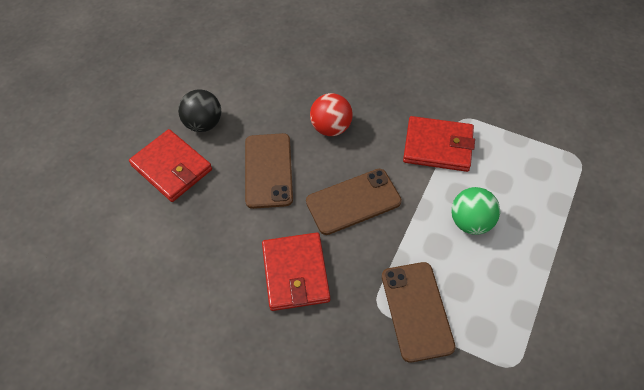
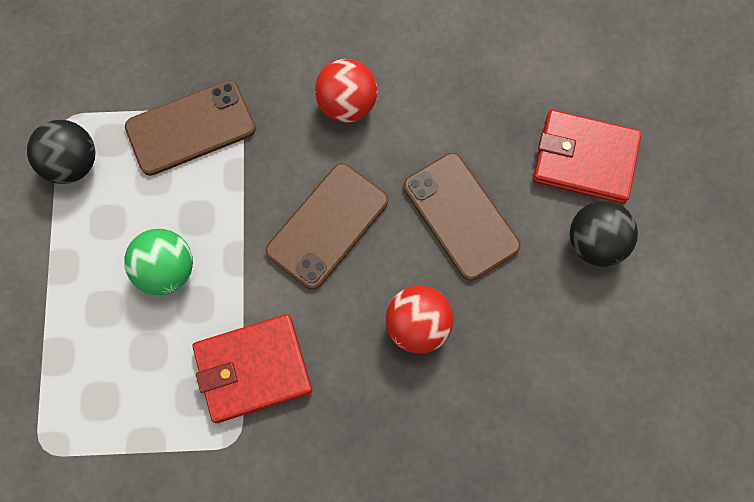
camera: 150 degrees right, 15 degrees up
red wallet [262,232,330,311] -> red ball [315,59,377,123]
brown phone [382,262,456,363] -> brown phone turned 75 degrees counterclockwise [125,80,256,176]
none -> black ball [27,120,95,184]

